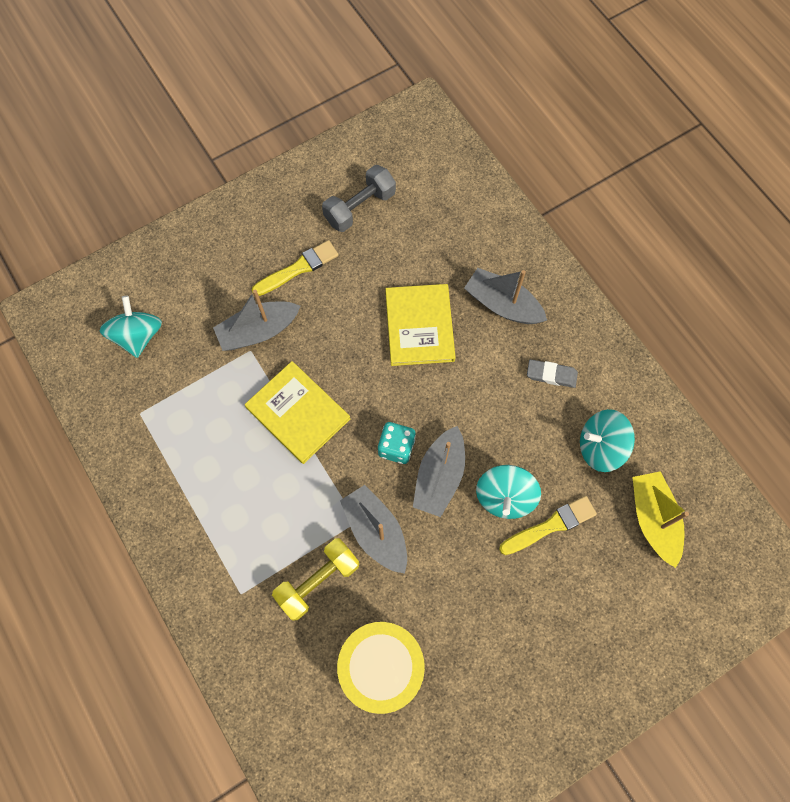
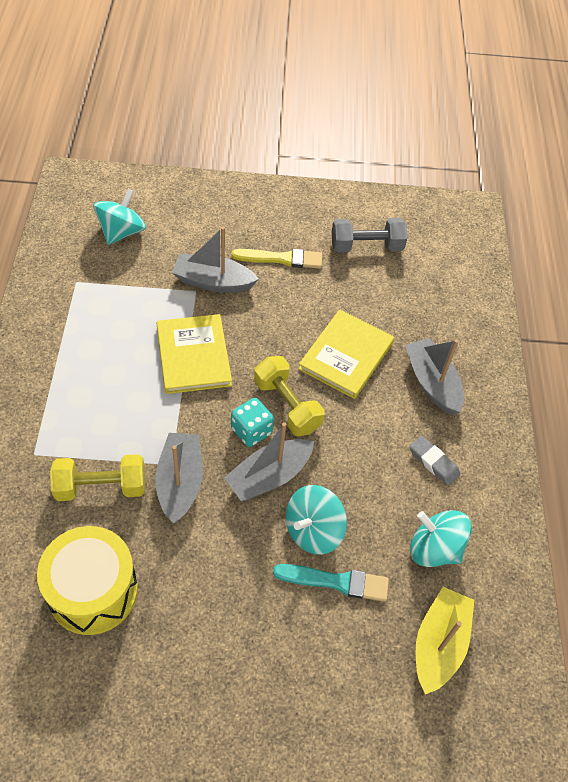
camera: 30 degrees right, 15 degrees down
yellow brush [499,496,597,555] -> turquoise brush [273,564,389,602]
none -> yellow dumbbell [254,356,325,437]

